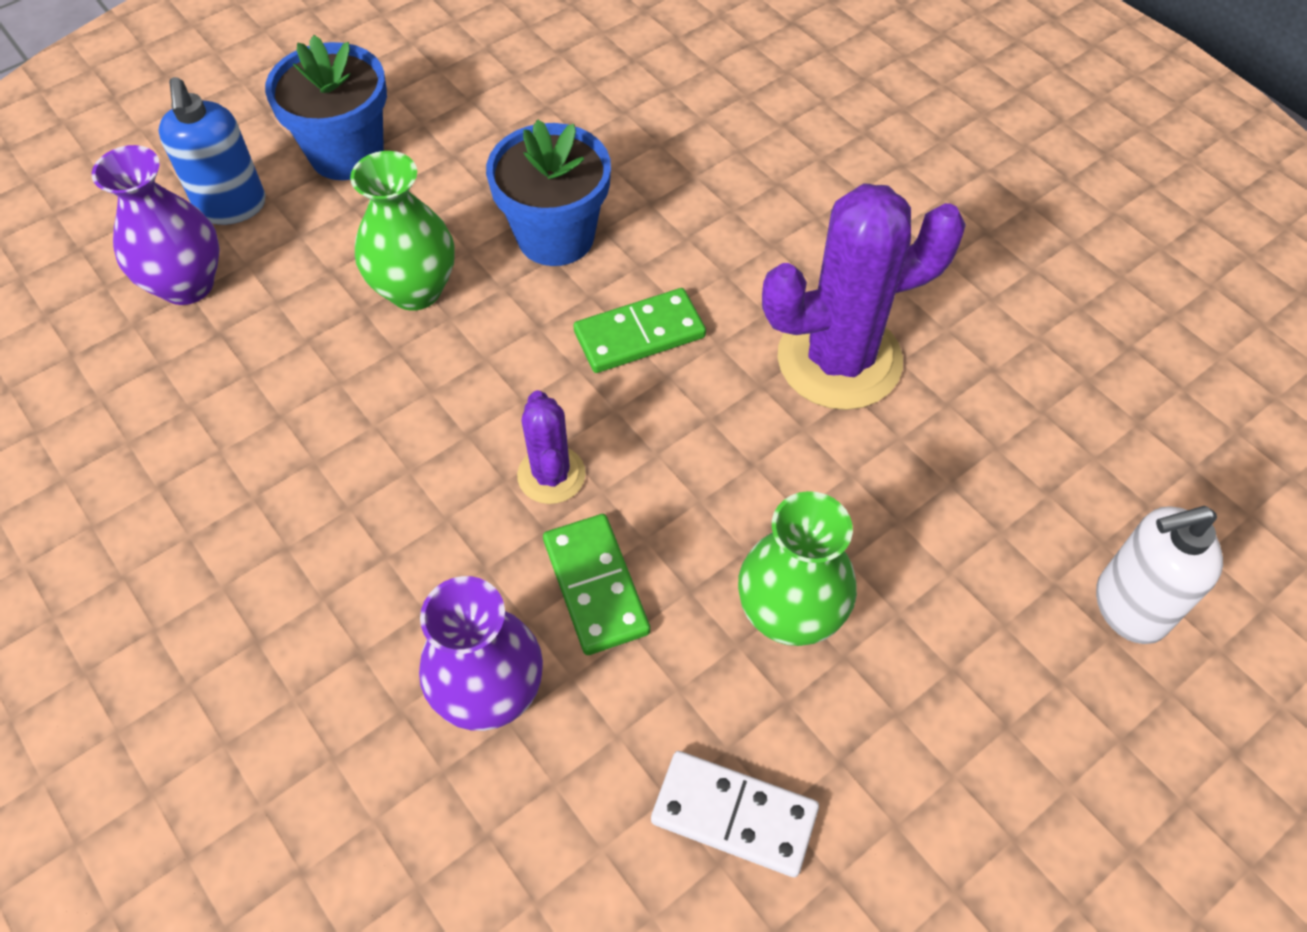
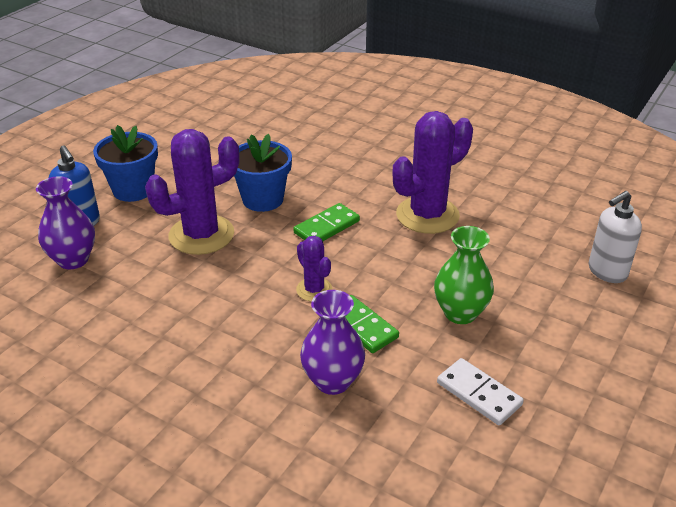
camera: 20 degrees left, 20 degrees down
green vase [350,151,455,311] -> purple cactus [145,129,239,255]
white domino [651,751,819,877] -> white domino turned 45 degrees clockwise [437,358,524,425]

